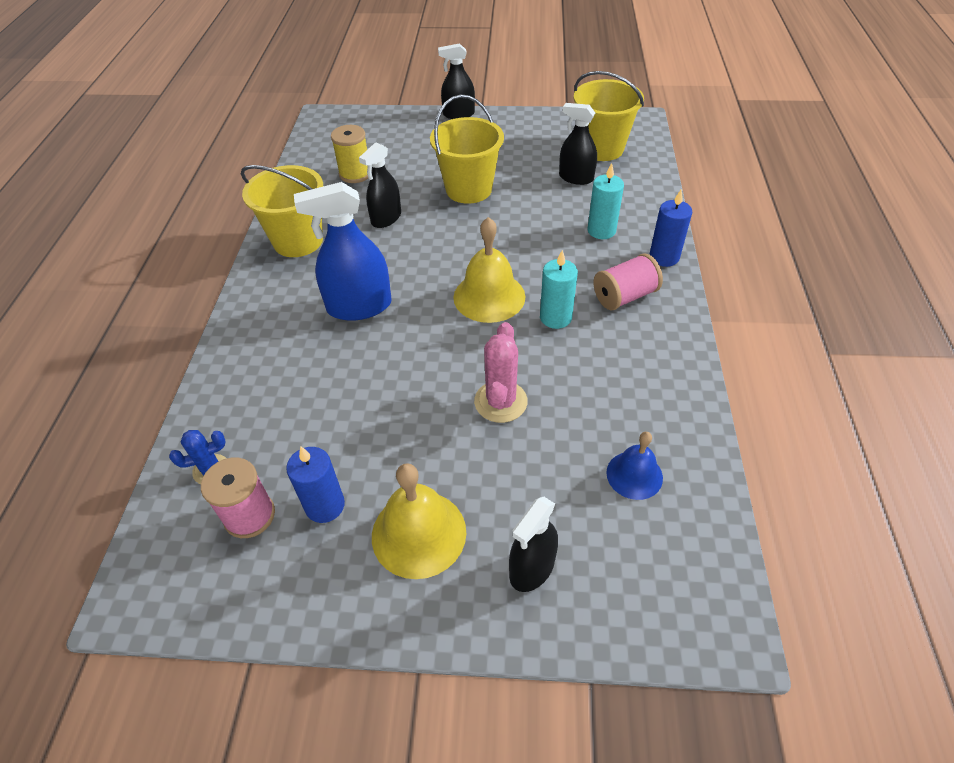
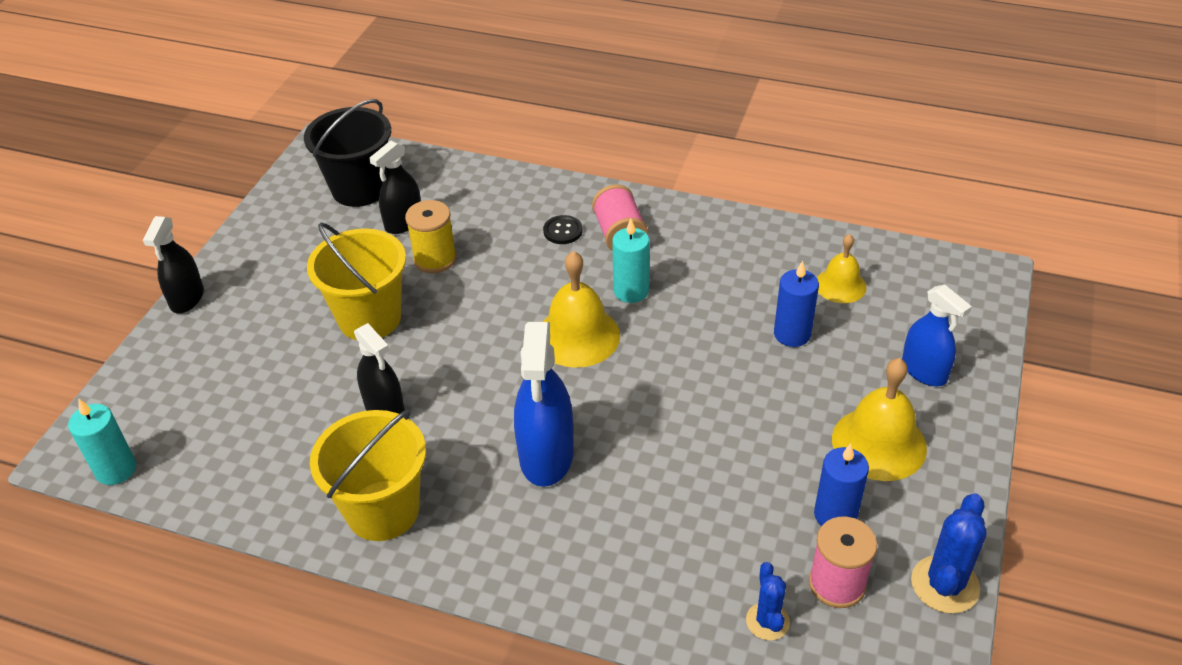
camera: 75 degrees left, 5 degrees down
yellow spool [331,125,372,183] -> yellow spool moved to [405,200,457,273]
pink cactus [474,322,528,423] -> none
black spray bottle [509,497,558,592] -> blue spray bottle [902,285,972,386]
yellow bucket [573,71,644,161] -> black bucket [304,99,391,207]
turquoise candle [587,163,624,239] -> turquoise candle moved to [68,399,136,485]
blue bell [606,432,663,500] -> yellow bell [817,234,867,303]
blue candle [649,189,692,267] -> blue candle moved to [774,261,819,347]
none -> black button [543,215,583,244]
none -> blue cactus [911,493,986,614]

